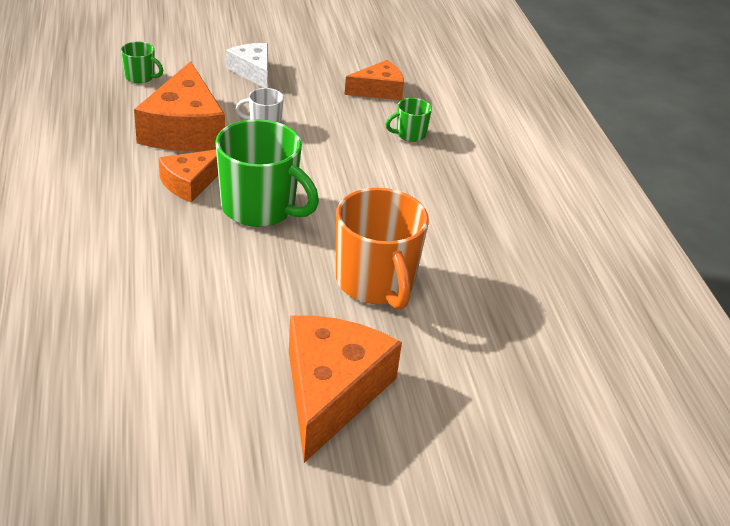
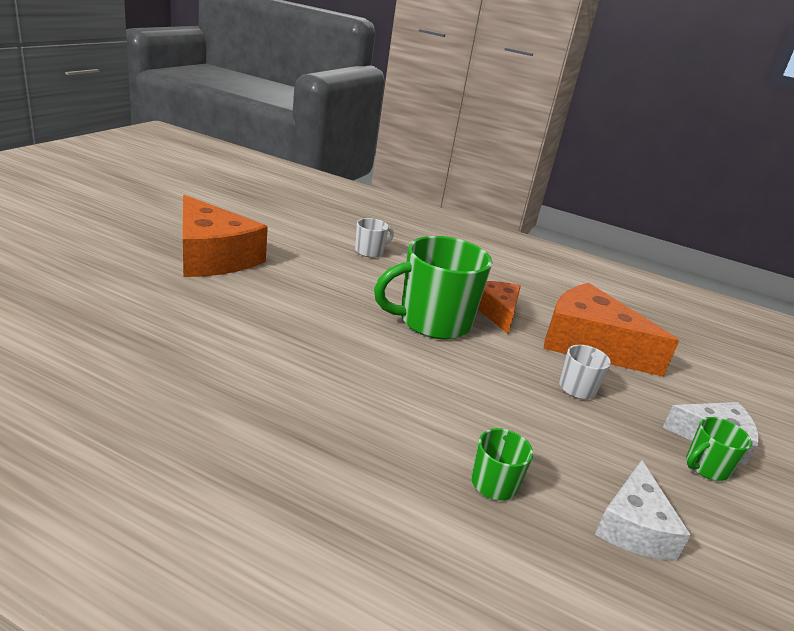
camera: 125 degrees right, 10 degrees down
green mug [121,42,163,83] -> green mug moved to [686,417,752,481]
orange mug [336,188,429,310] -> none
orange cheese [344,60,404,100] -> white cheese [595,460,691,560]
none -> white mug [355,218,394,258]

